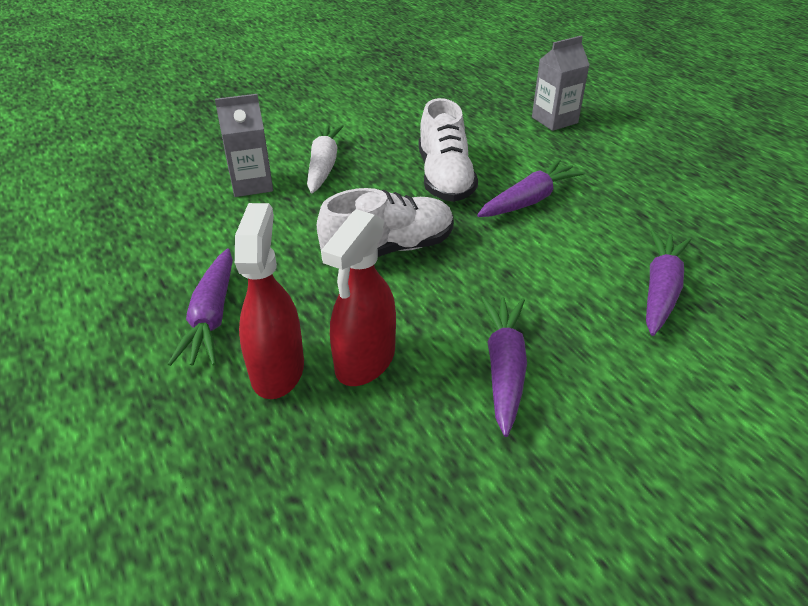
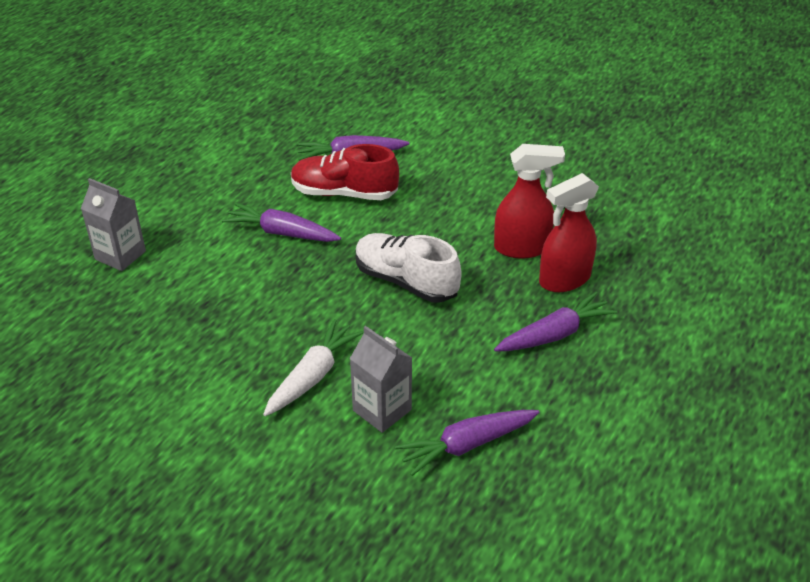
camera: 120 degrees left, 0 degrees up
white carrot [307,124,344,194] -> white carrot turned 150 degrees clockwise [263,319,364,416]
white shoe [419,98,478,202] -> none
purple carrot [481,296,527,437] -> purple carrot moved to [395,410,540,476]
none -> red shoe [291,144,399,200]

